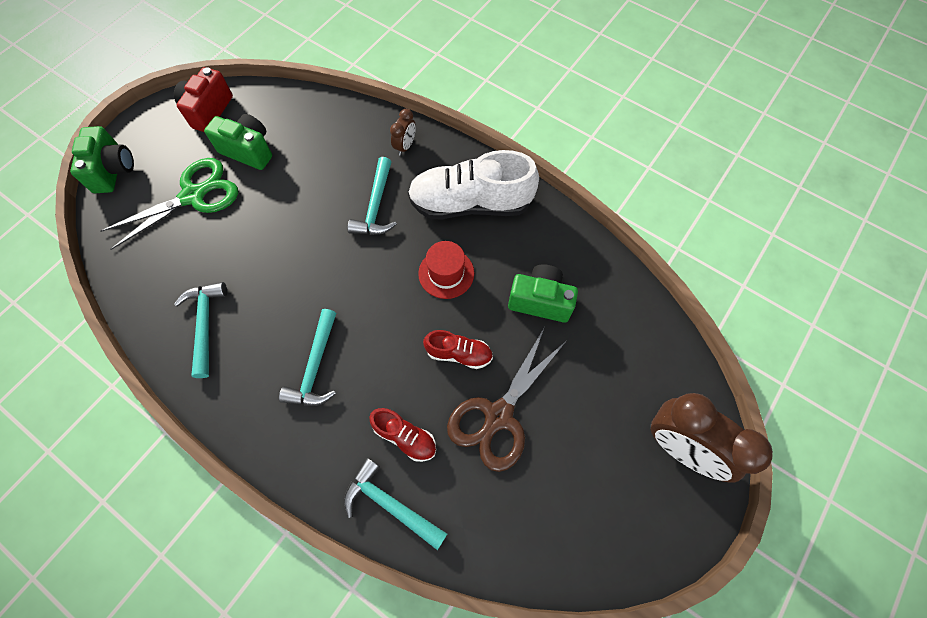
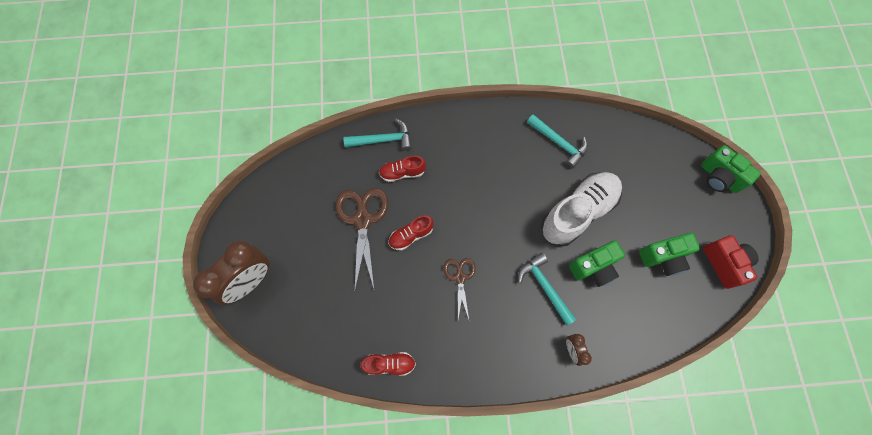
camera: 140 degrees right, 5 degrees up
green scissors [100,158,238,250] -> none
turquoise hammer [279,309,336,406] -> none
white shoe [408,150,539,219] -> white shoe moved to [541,172,622,246]
red hat [418,241,474,299] -> brown scissors [444,258,476,319]
green camera [508,264,578,323] -> green camera moved to [569,241,625,287]
brown clock [650,393,773,483] -> brown clock turned 135 degrees clockwise [193,241,270,305]
none -> red shoe [360,352,416,376]

